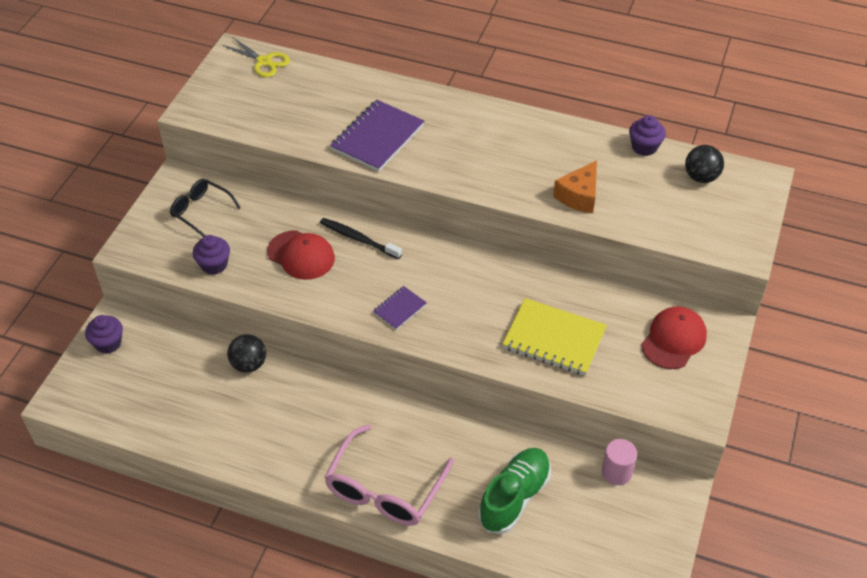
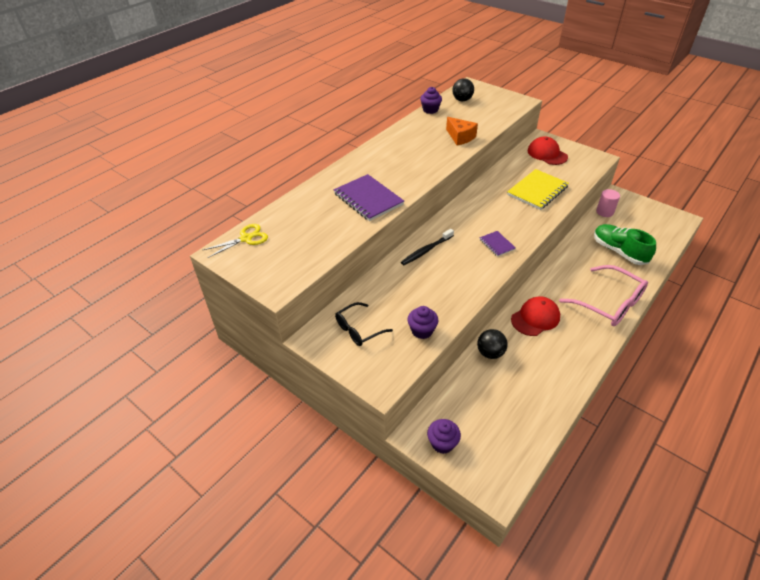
camera: 70 degrees left, 5 degrees down
red cap [267,231,335,280] -> red cap moved to [511,296,560,336]

